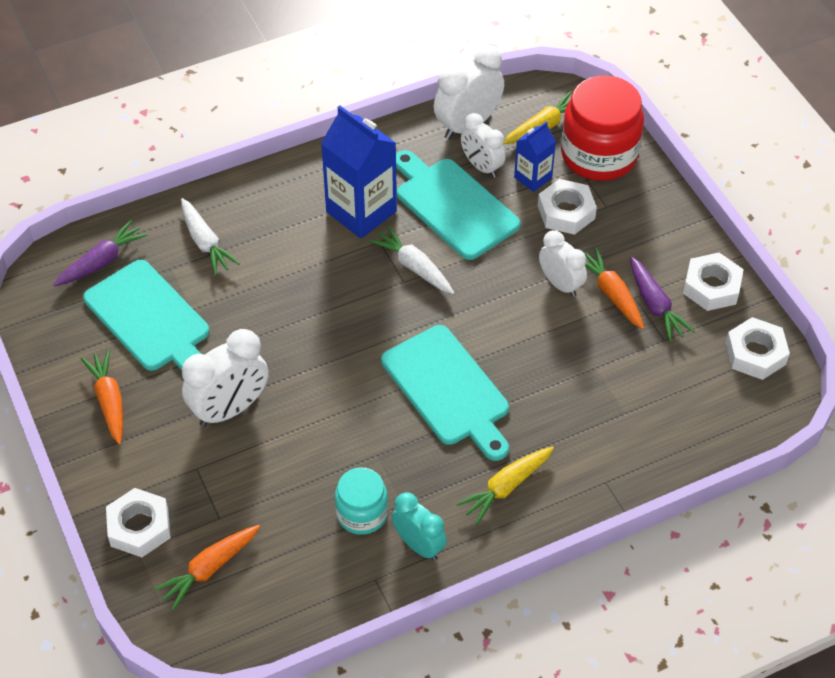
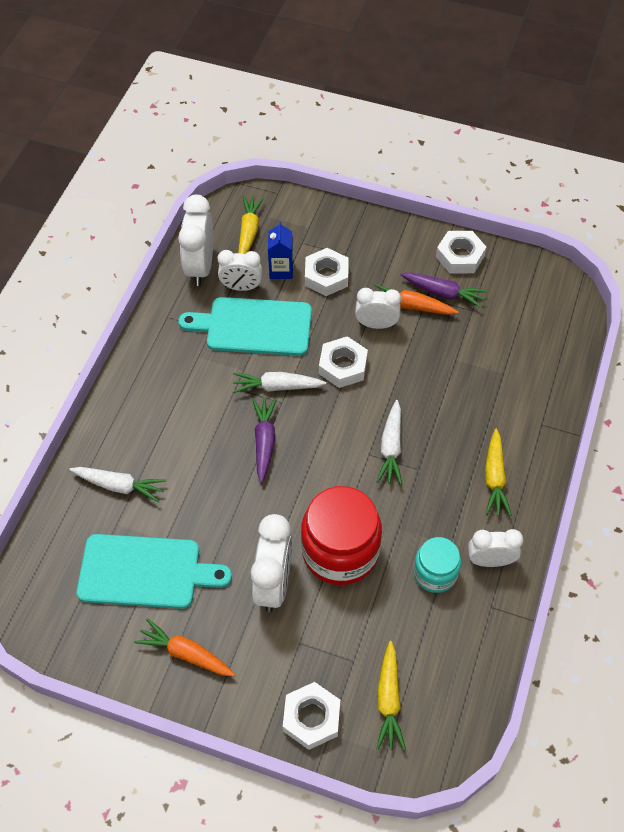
camera: 45 degrees left, 5 degrees up
purple carrot [53,220,148,286] -> purple carrot moved to [252,398,277,483]
orange carrot [154,525,260,610] -> yellow carrot [376,641,406,750]
blue carton [321,105,397,238] -> none
turquoise cutting board [381,325,509,461] -> white carrot [376,400,402,485]
turquoise clock [392,492,447,560] -> white clock [468,529,523,567]
red jar [561,76,644,181] -> red jar moved to [301,486,382,585]
white nut [726,317,790,380] -> white nut moved to [319,336,368,388]

